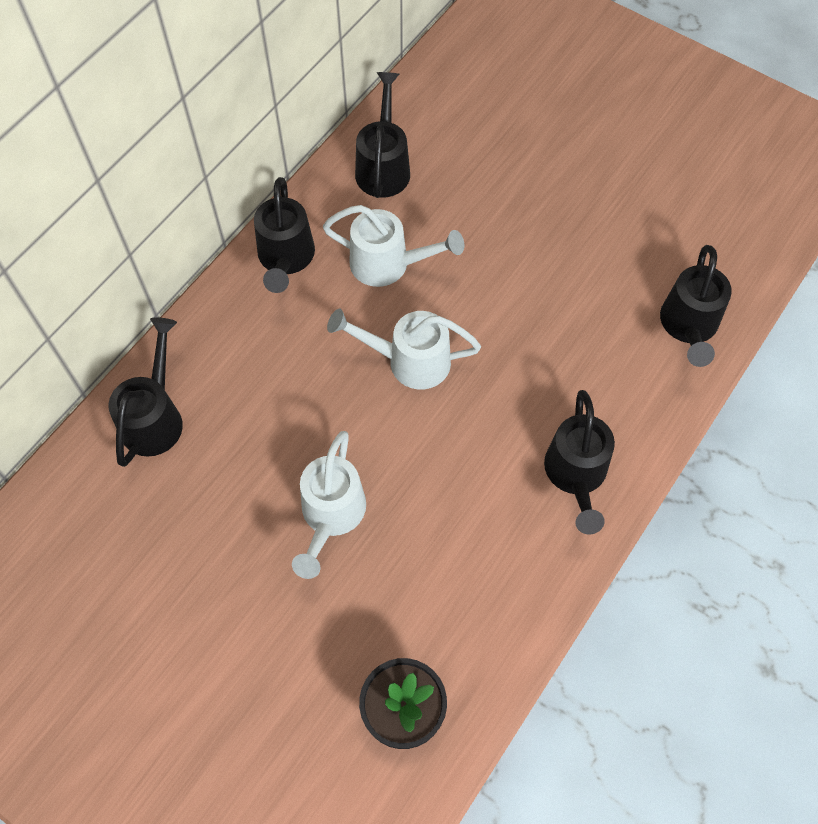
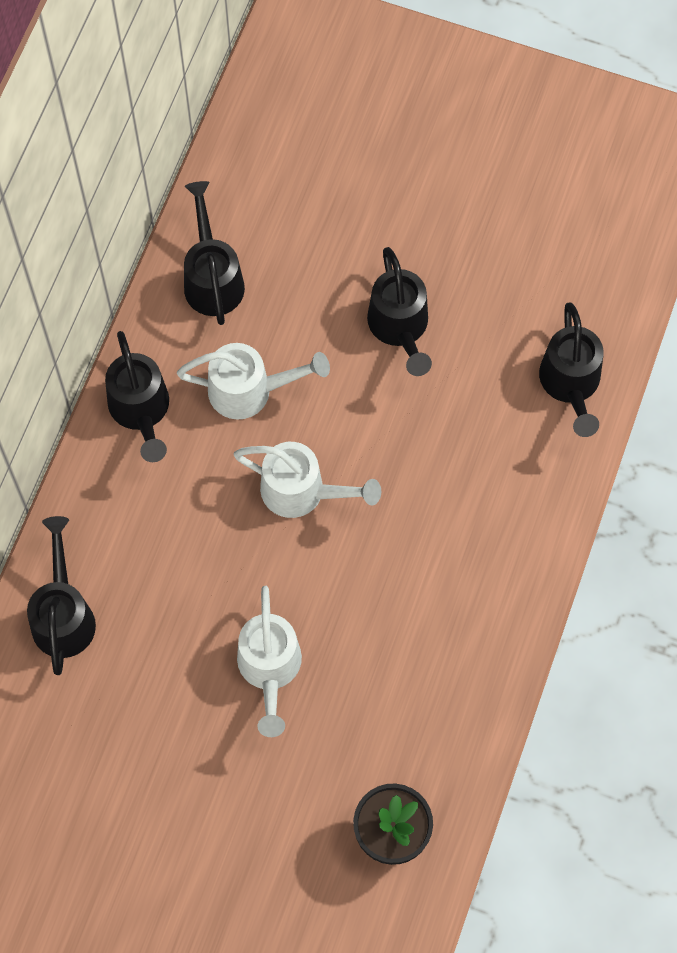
camera: 15 degrees left, 5 degrees up
white watering can [327,309,481,389] -> white watering can turned 150 degrees counterclockwise [234,442,381,518]
black watering can [544,390,615,535] -> black watering can moved to [367,247,432,376]

